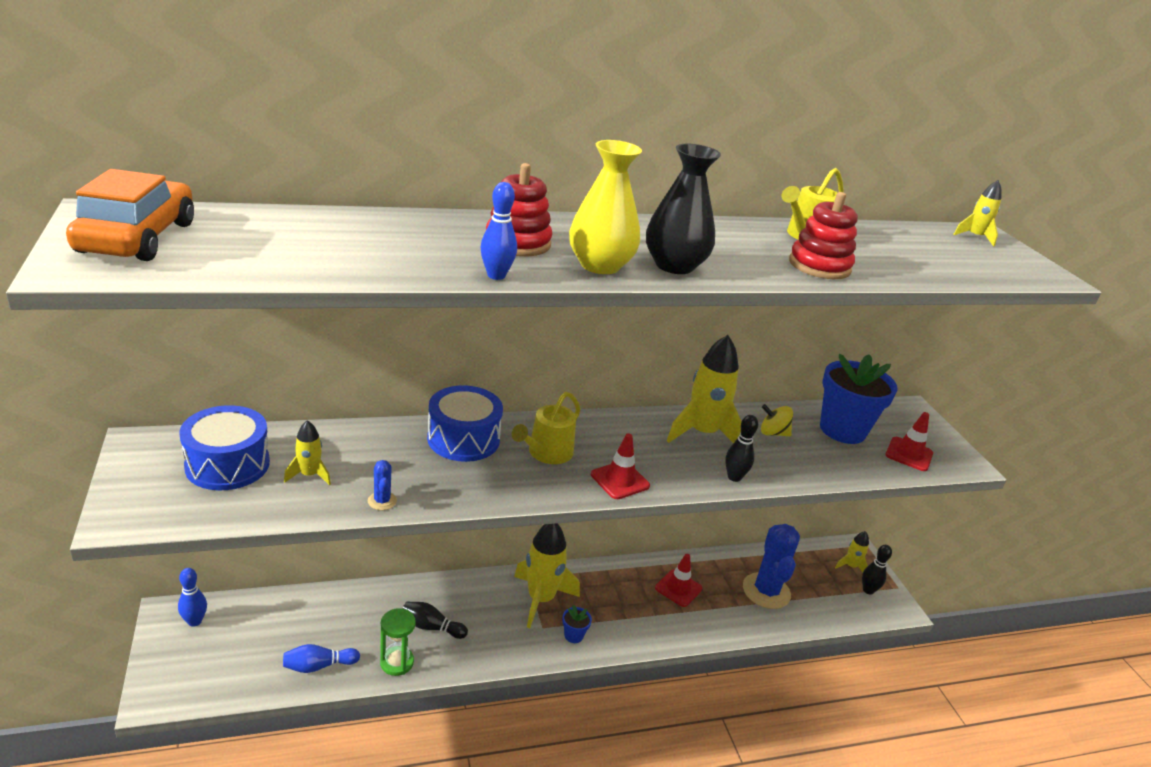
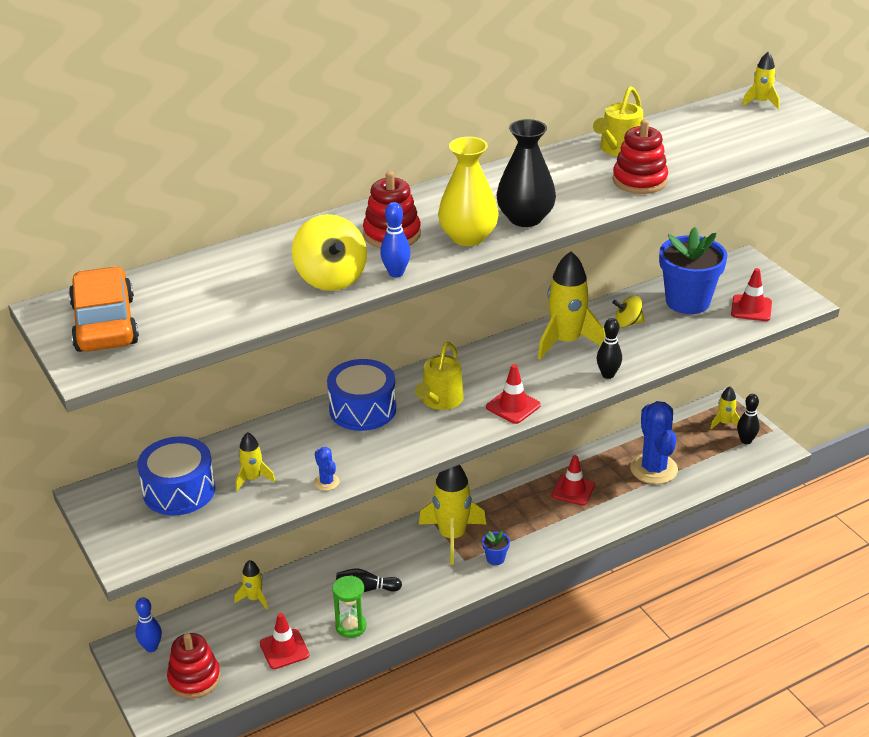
camera: 10 degrees left, 5 degrees up
blue bowling pin [283,644,360,673] -> red traffic cone [260,613,309,669]
none -> red stacking toy [167,633,221,699]
none -> yellow rocket [234,560,268,610]
none -> yellow spinning top [292,214,367,291]

